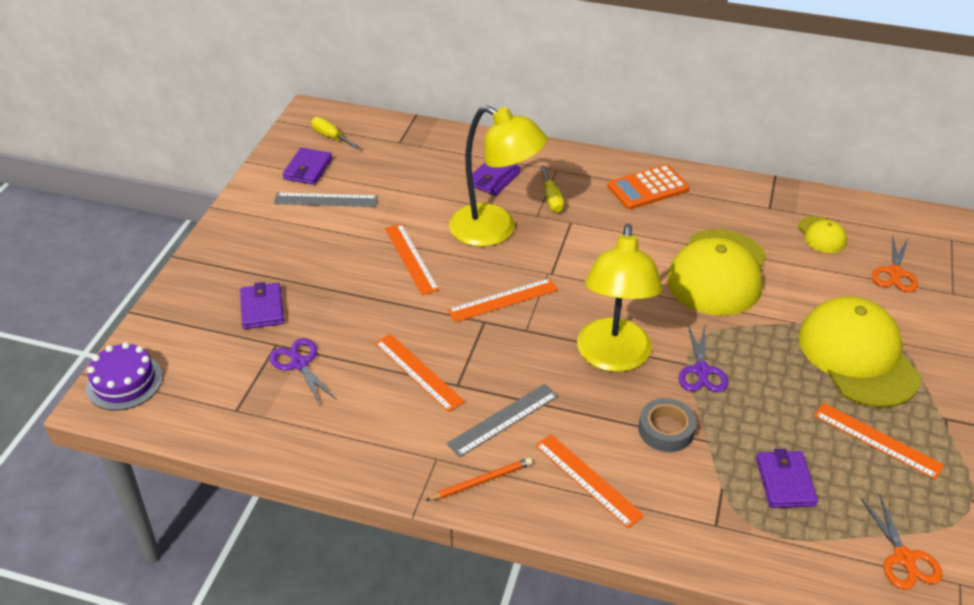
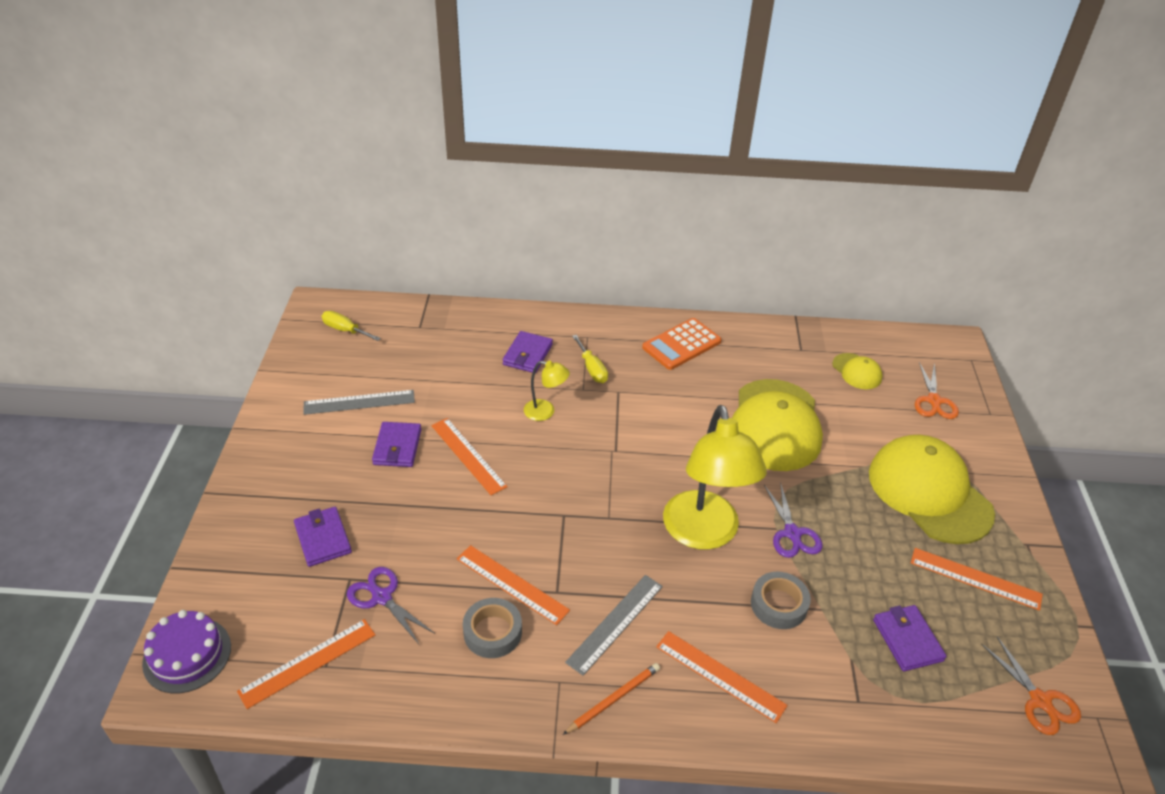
camera: 15 degrees left, 0 degrees up
purple wallet [282,148,332,185] -> purple wallet moved to [372,422,421,467]
orange ruler [447,278,558,322] -> orange ruler moved to [237,619,375,709]
yellow lamp [449,105,548,247] -> yellow lamp [524,361,570,421], size x0.45
none -> grey tape [463,598,522,658]

